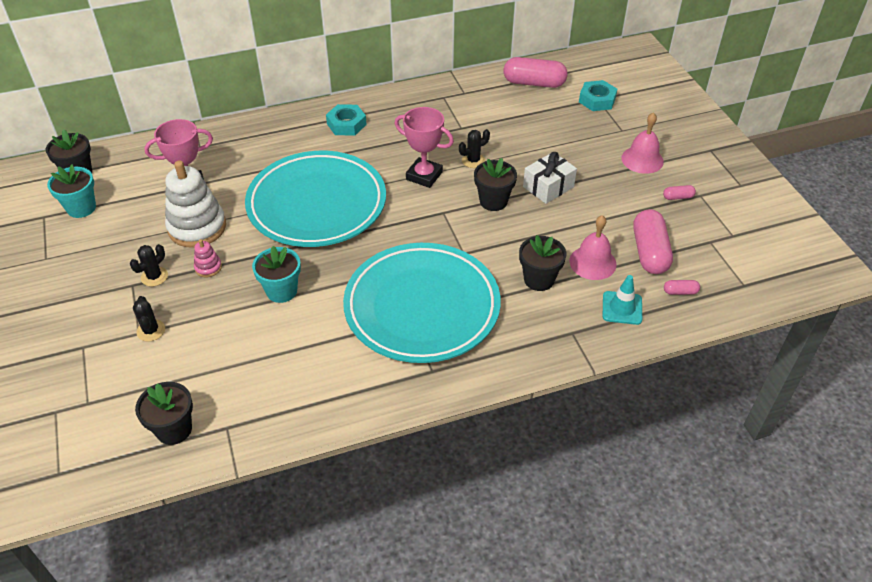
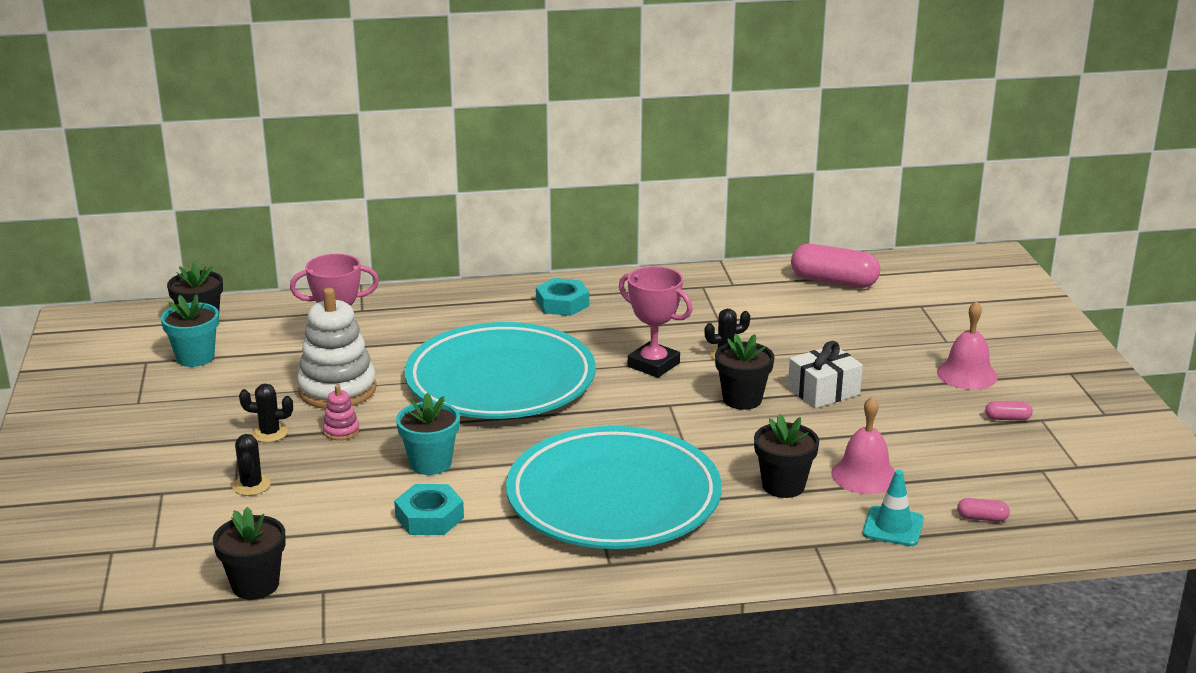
camera: 10 degrees right, 20 degrees down
black cactus [130,244,168,287] -> black cactus turned 45 degrees clockwise [239,384,293,442]
turquoise nut [579,80,617,111] -> turquoise nut moved to [394,484,464,535]
pink capsule [633,209,673,274] -> none

